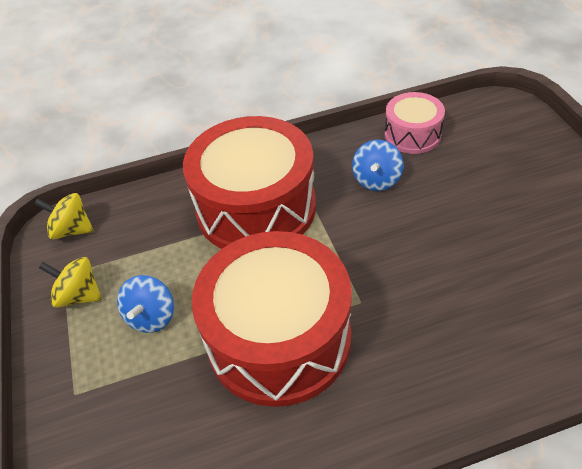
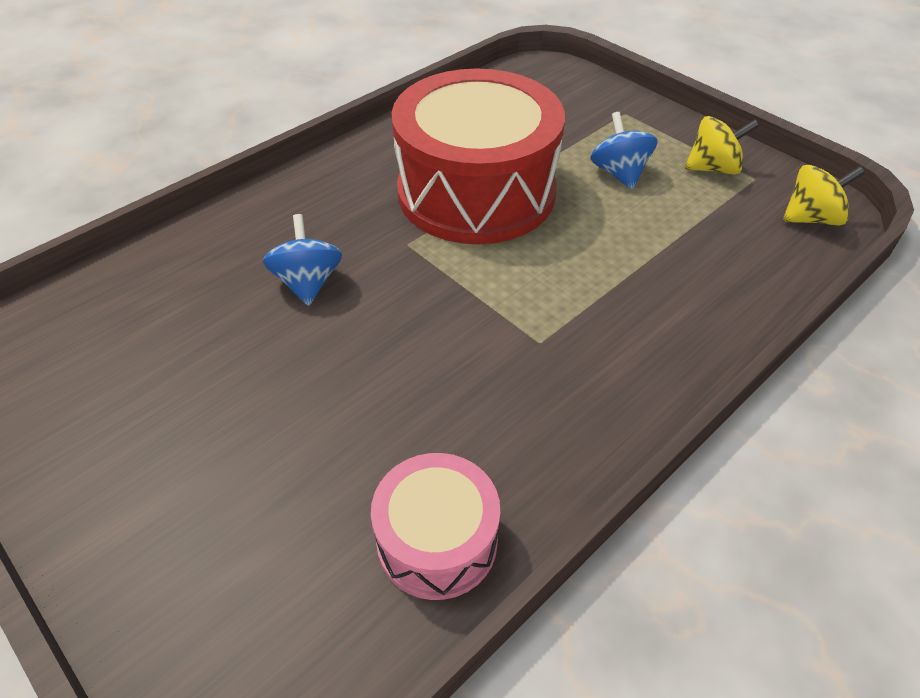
camera: 150 degrees right, 0 degrees up
red drum [183,116,316,249] -> none
blue spinning top [352,140,403,191] -> blue spinning top moved to [263,214,342,306]

